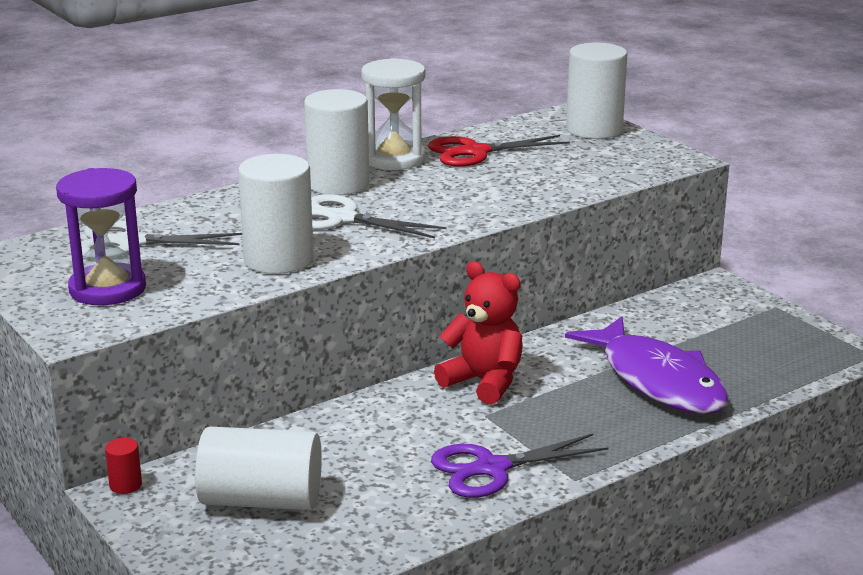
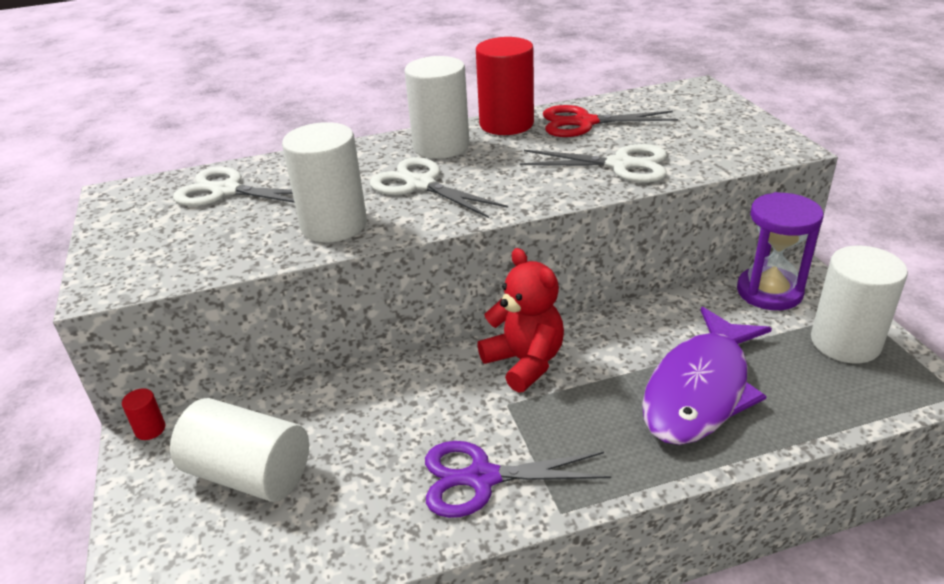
camera: 20 degrees right, 10 degrees up
purple hourglass [56,168,146,305] -> purple hourglass moved to [737,192,823,310]
white hourglass [361,58,426,170] -> red cylinder [476,37,534,135]
purple fish [565,316,729,414] -> purple fish turned 45 degrees clockwise [642,307,772,445]
white cylinder [566,43,627,139] -> white cylinder moved to [811,246,908,363]
none -> white scissors [520,144,667,183]

